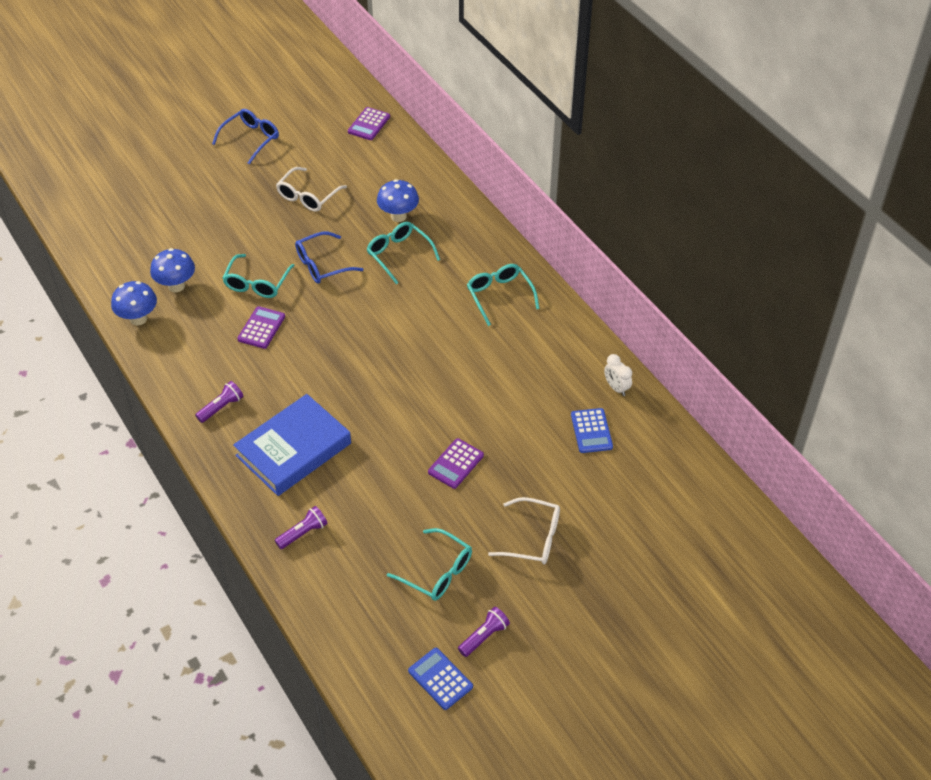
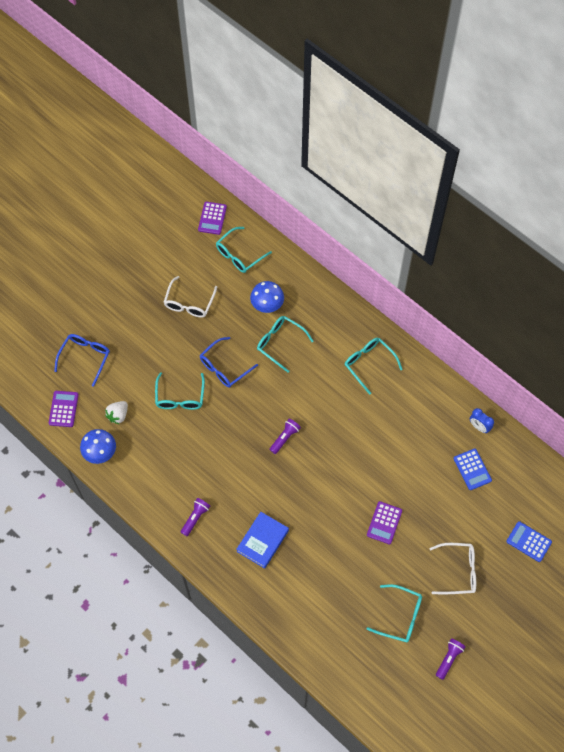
camera: 15 degrees left, 15 degrees up
blue mushroom [150,248,195,292] -> white strawberry [105,401,128,424]
blue glasses [212,109,279,165] -> blue glasses moved to [54,334,110,387]
blue book [233,394,351,496] -> blue book [236,512,289,569], size x0.64
purple calculator [237,306,285,349] -> purple calculator moved to [49,391,79,427]
purple flashlight [275,506,328,549] -> purple flashlight moved to [269,419,301,454]
blue calculator [408,648,473,710] -> blue calculator moved to [506,521,552,562]
white clock [604,354,632,396] -> blue clock [470,408,494,433]
none -> turquoise glasses [216,227,272,273]

